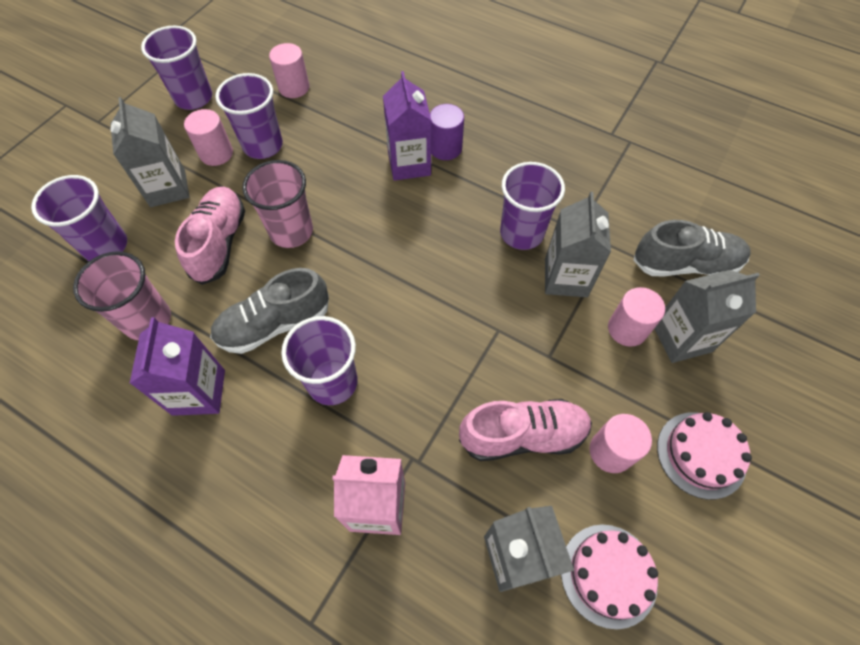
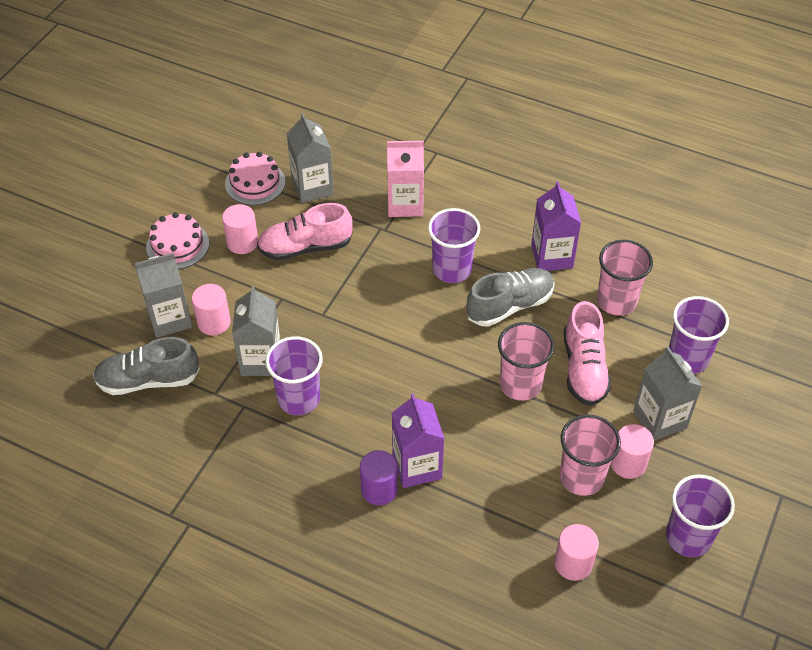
camera: 175 degrees right, 10 degrees down
purple cup [215,73,283,159] -> pink cup [560,415,621,496]

